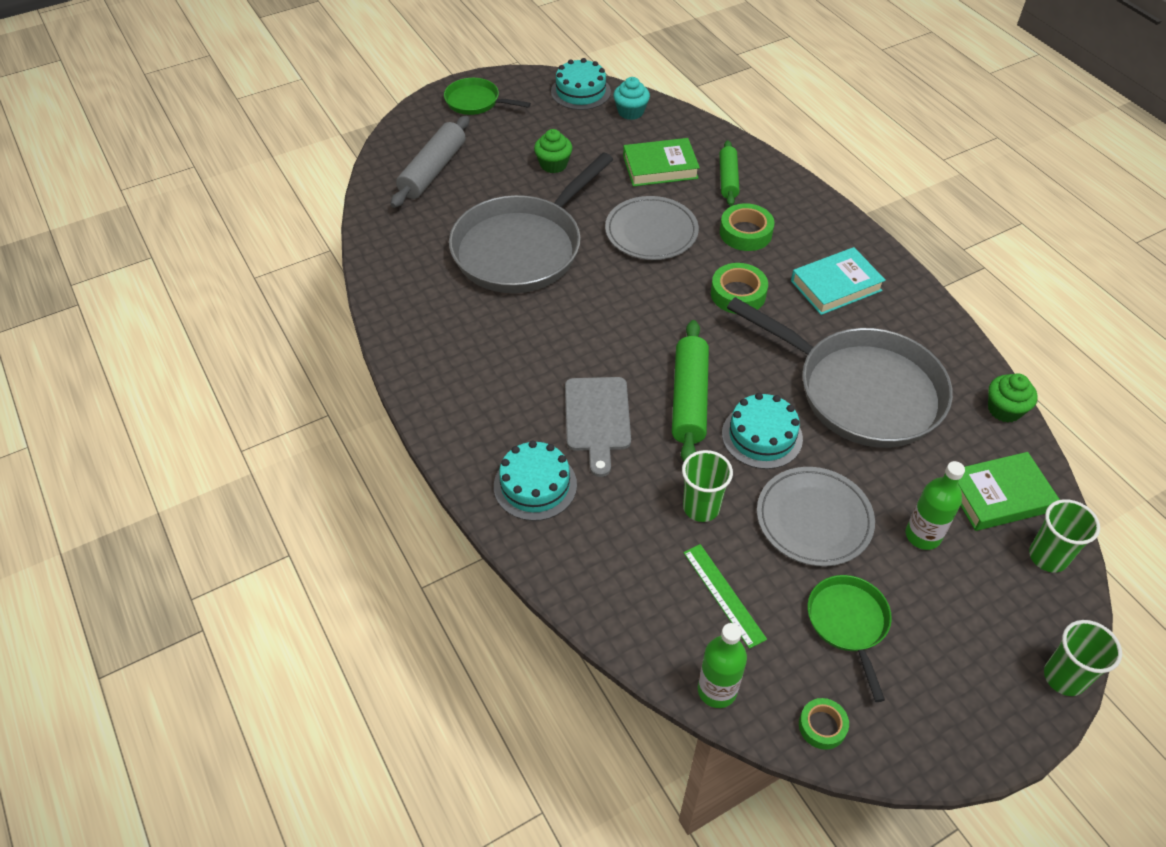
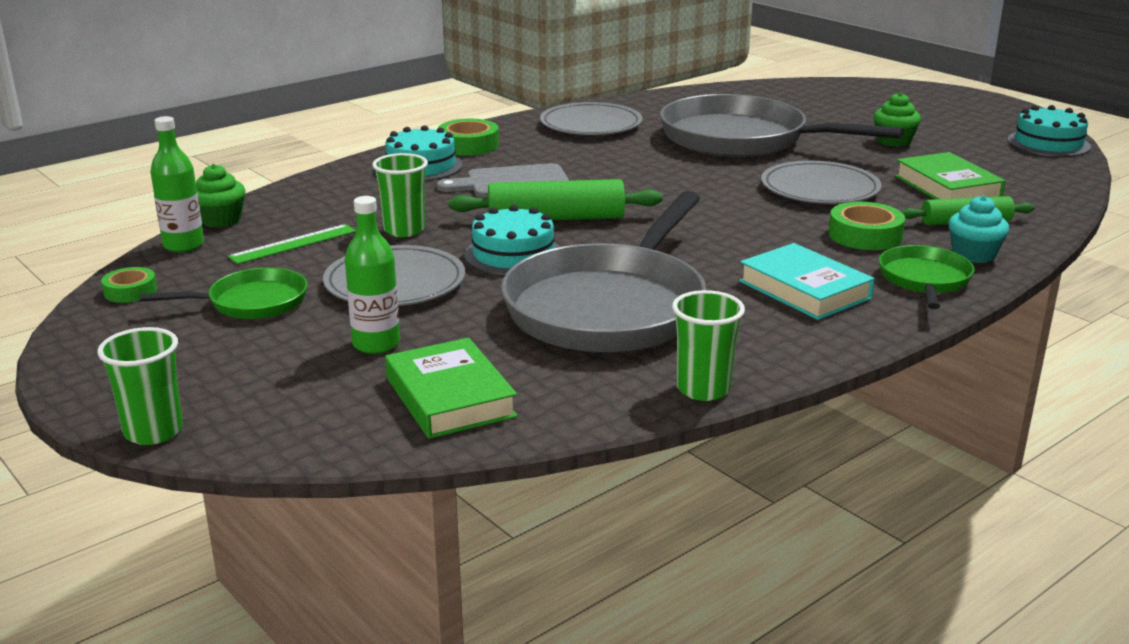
camera: 80 degrees right, 25 degrees down
grey rolling pin [391,116,469,208] -> none
green pan [444,78,531,115] -> green pan moved to [879,245,974,309]
turquoise cupcake [613,77,650,120] -> turquoise cupcake moved to [949,195,1009,263]
green tape [711,263,768,314] -> green tape moved to [438,119,499,156]
green cupcake [988,373,1037,422] -> green cupcake moved to [196,164,246,228]
green cup [1029,499,1100,572] -> green cup moved to [672,290,745,401]
none -> grey plate [540,102,642,135]

